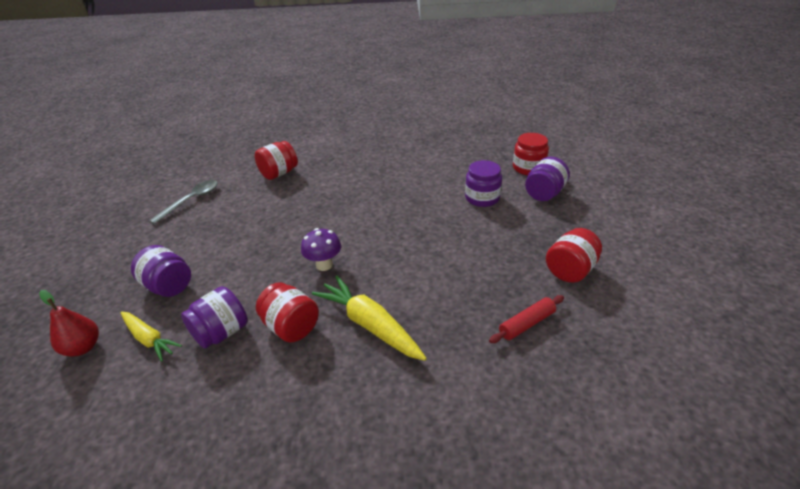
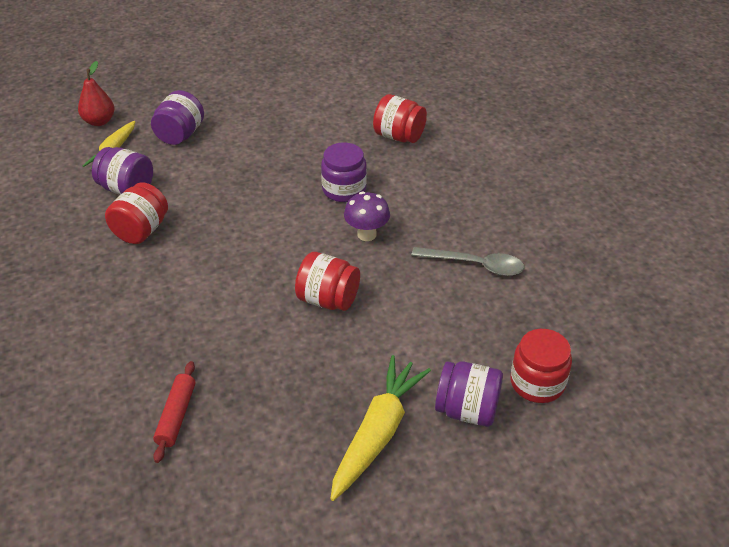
camera: 70 degrees right, 5 degrees up
grey spoon [149,180,218,224] -> grey spoon moved to [411,247,524,276]
purple mushroom [301,228,341,271] -> purple mushroom moved to [344,192,390,241]
yellow carrot [312,276,427,361] -> yellow carrot moved to [330,355,431,501]
purple jar [465,160,502,207] -> purple jar moved to [321,143,367,202]
red rolling pin [489,295,564,343] -> red rolling pin turned 60 degrees clockwise [153,361,195,463]
red jar [546,228,602,283] -> red jar moved to [295,252,360,311]

